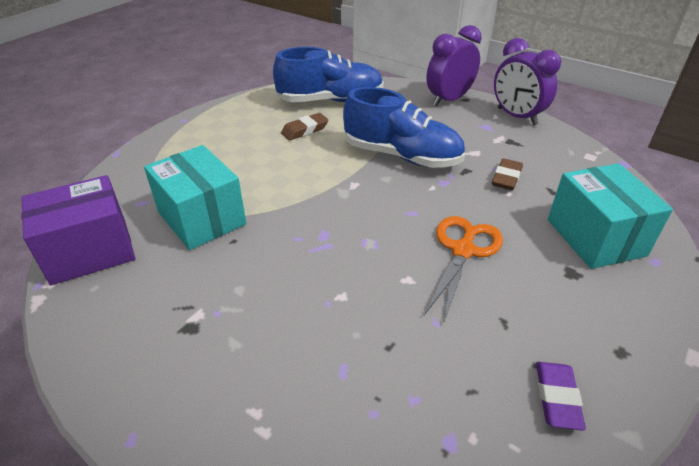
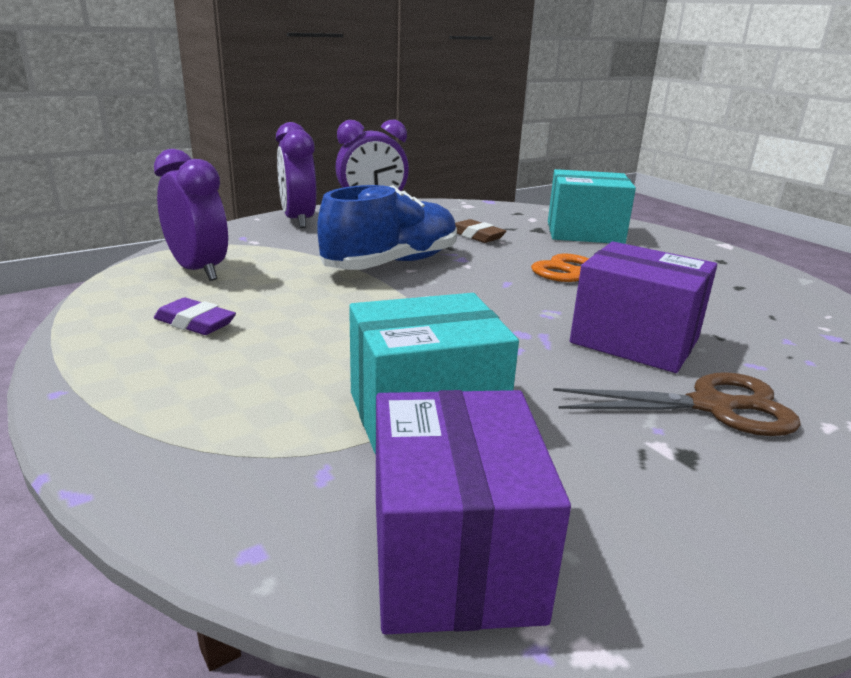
camera: 70 degrees left, 15 degrees down
blue shoe [273,47,384,102] -> purple clock [154,149,228,281]
brown eraser [281,113,328,140] -> none
purple eraser [536,362,586,431] -> purple eraser moved to [154,298,236,335]
none -> brown scissors [553,372,801,436]
none -> purple box [570,242,717,373]

